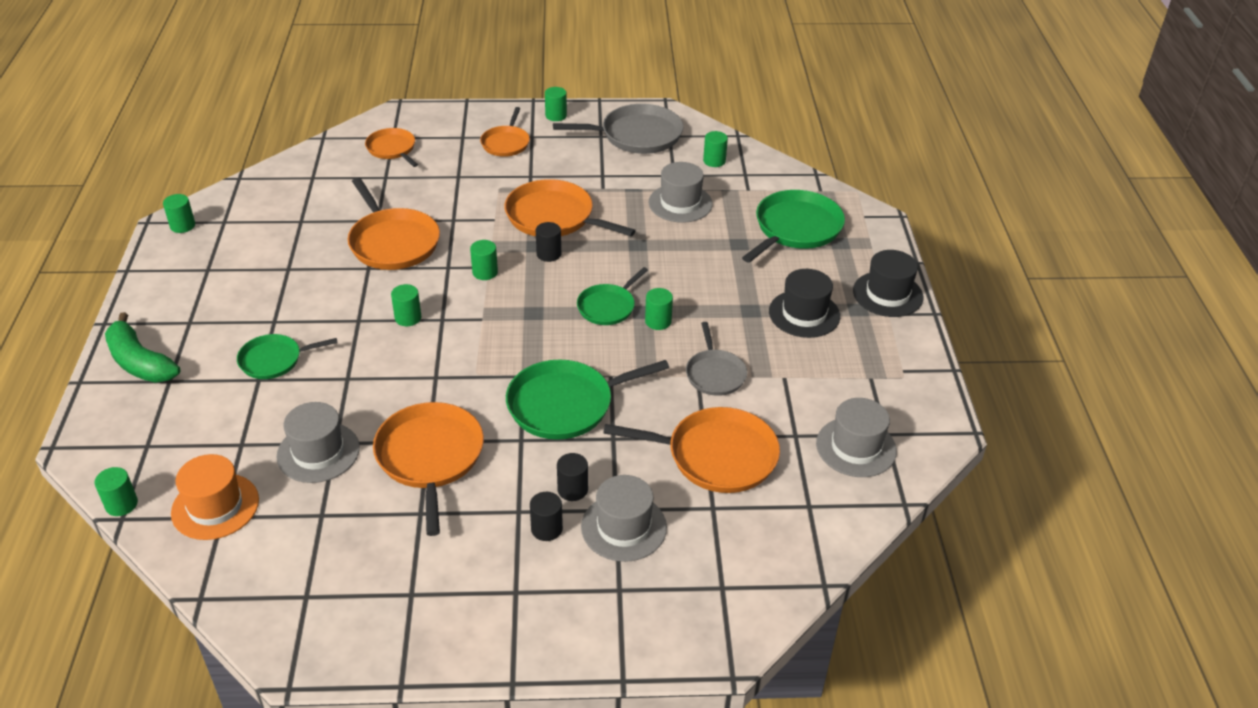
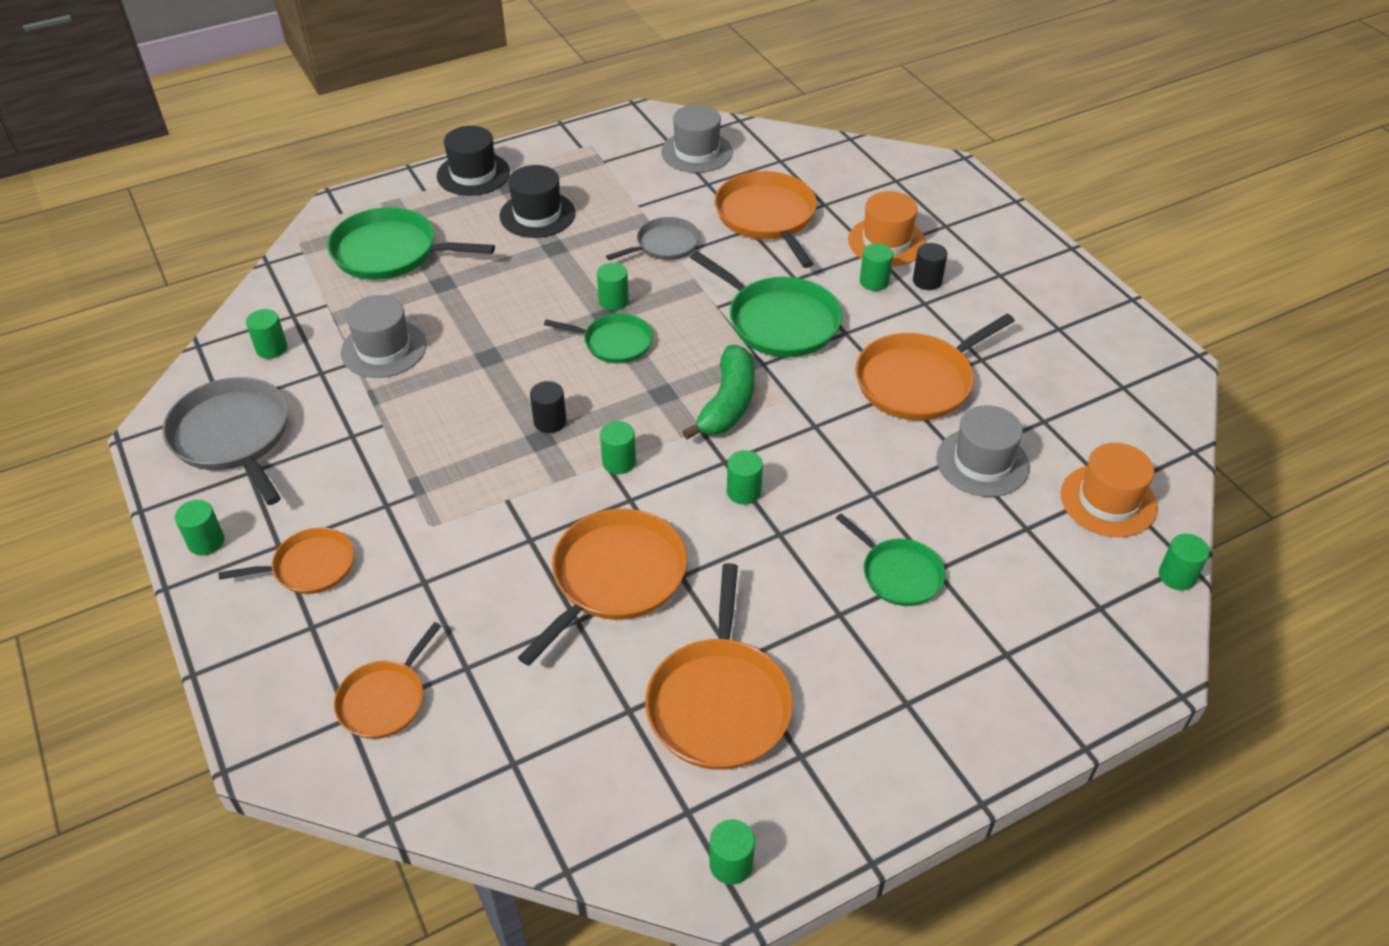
camera: 115 degrees left, 5 degrees up
green banana [105,312,180,383] -> green banana moved to [682,345,755,440]
orange pan [504,179,636,236] -> orange pan moved to [645,563,793,770]
black cylinder [557,453,588,501] -> green cylinder [860,243,893,291]
grey hat [581,475,667,562] -> orange hat [848,191,926,266]

